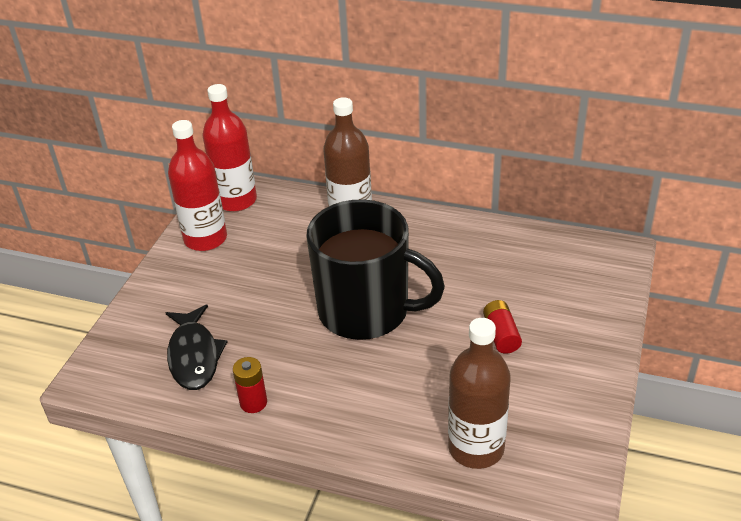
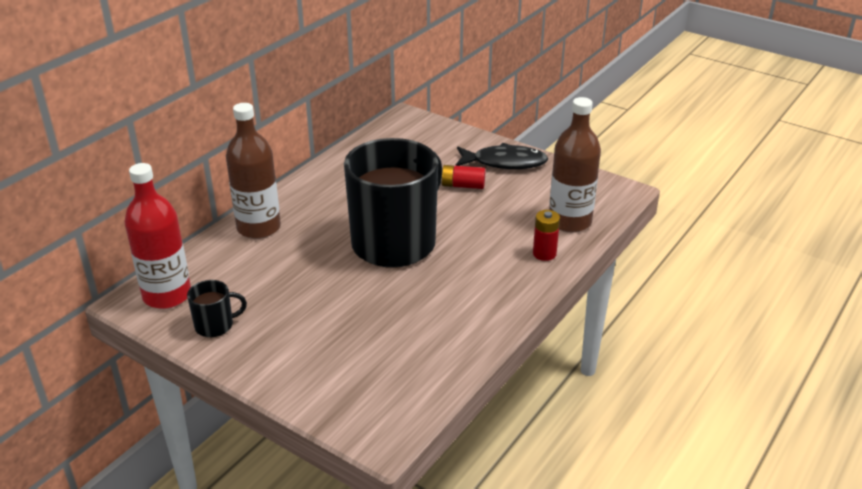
camera: 75 degrees left, 5 degrees down
black fish [166,304,228,390] -> black fish moved to [456,143,548,169]
red bottle [168,120,227,251] -> black mug [187,280,247,337]
red battery [233,357,267,413] -> red battery moved to [533,210,560,261]

